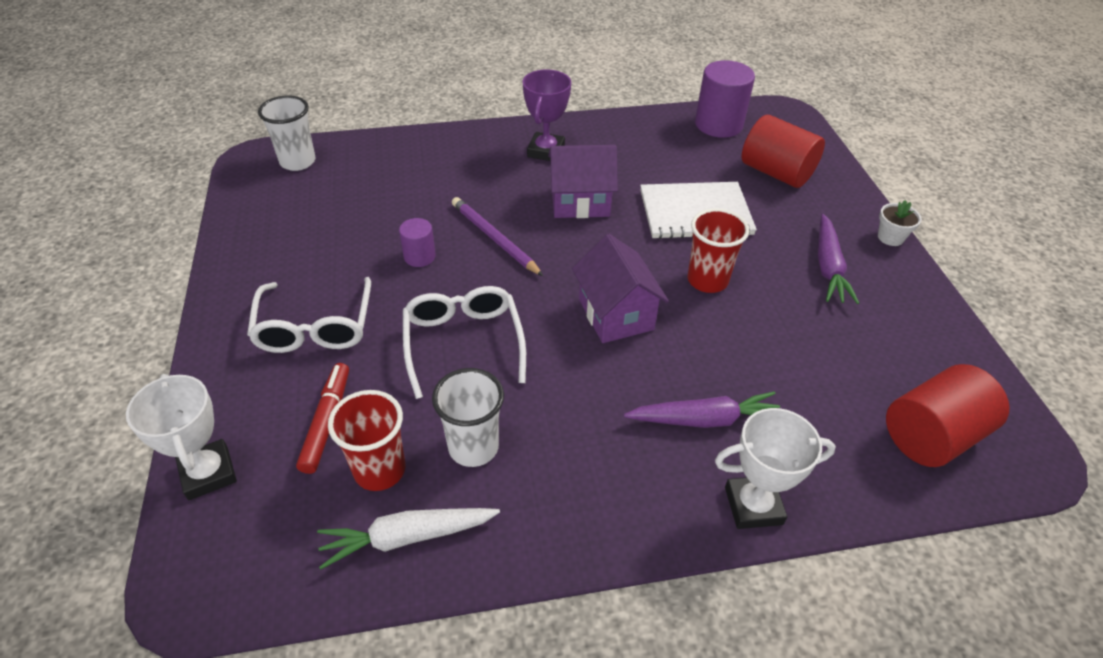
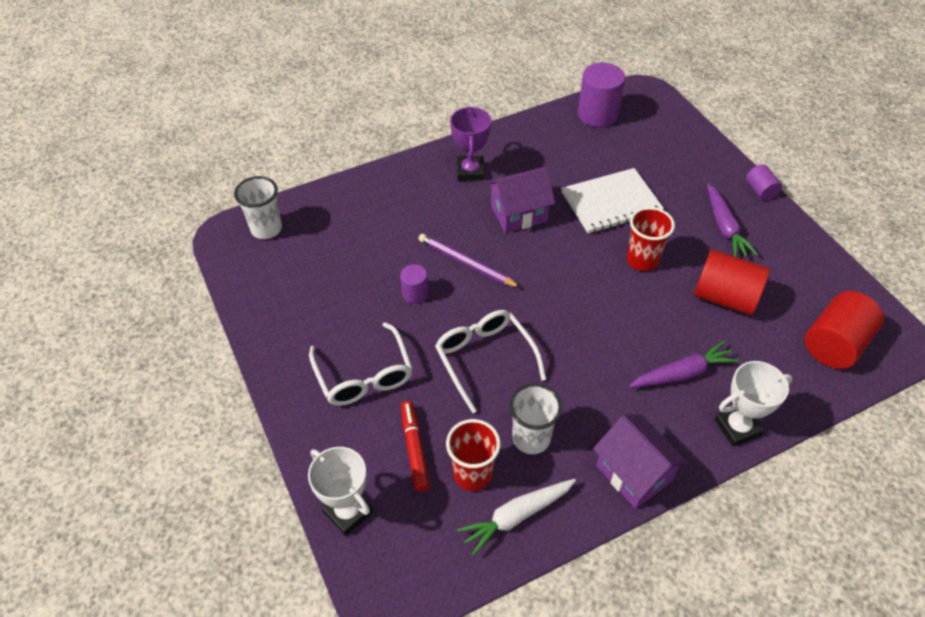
camera: 15 degrees left, 5 degrees up
purple house [572,234,669,343] -> purple house moved to [593,415,688,509]
red cylinder [741,115,825,188] -> red cylinder moved to [694,250,770,315]
white flower pot [878,200,922,246] -> purple cylinder [746,164,782,201]

